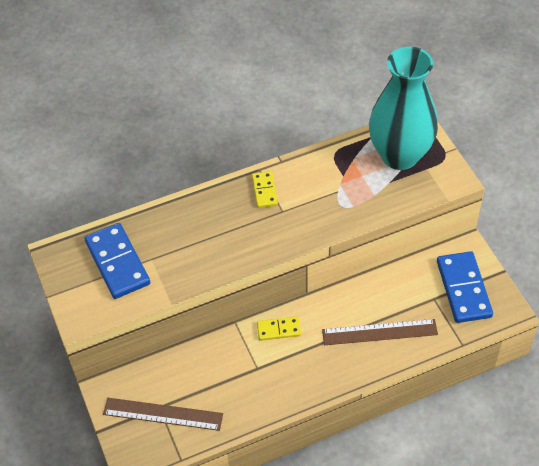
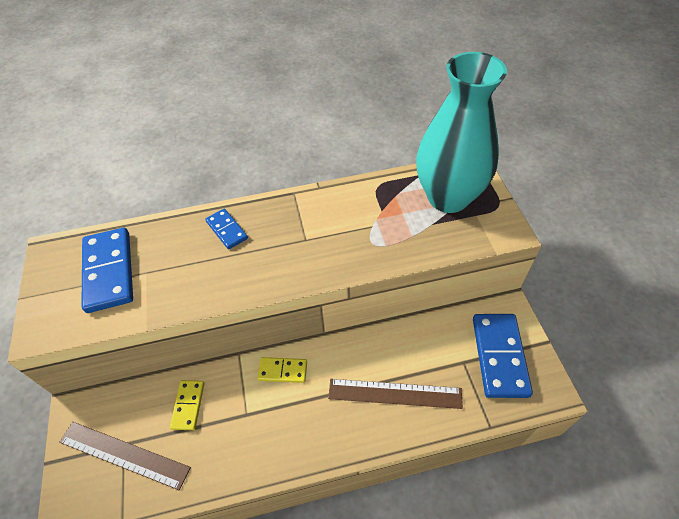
camera: 10 degrees right, 0 degrees up
yellow domino [252,171,278,208] -> yellow domino moved to [170,380,205,430]
none -> blue domino [205,209,248,249]

